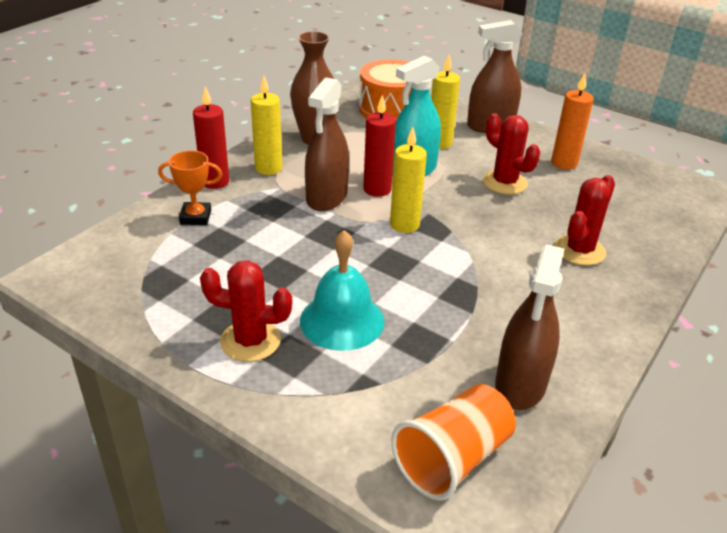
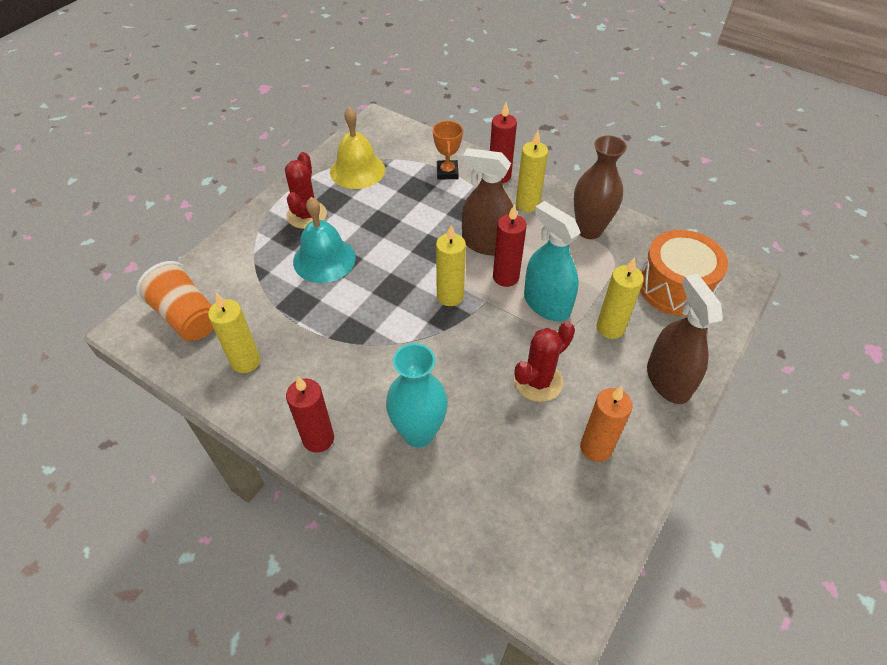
camera: 90 degrees right, 15 degrees up
brown spray bottle [495,244,564,410] -> yellow candle [208,293,260,373]
red cactus [555,175,615,266] -> turquoise vase [386,343,448,448]
none -> red candle [286,376,334,453]
none -> yellow bell [330,107,385,189]

